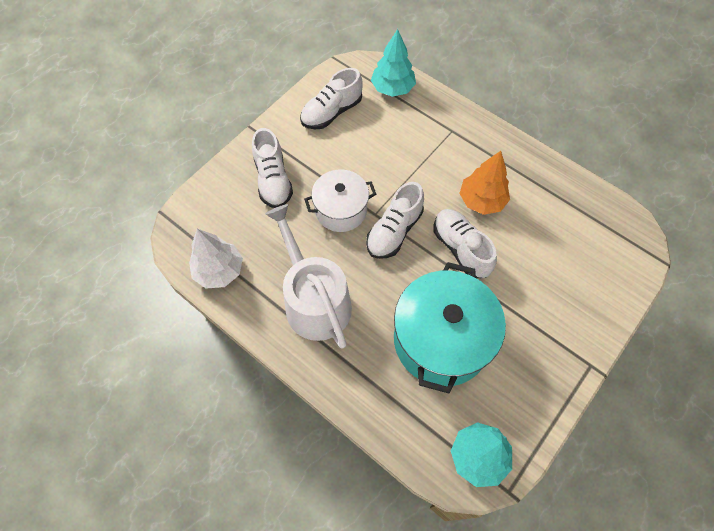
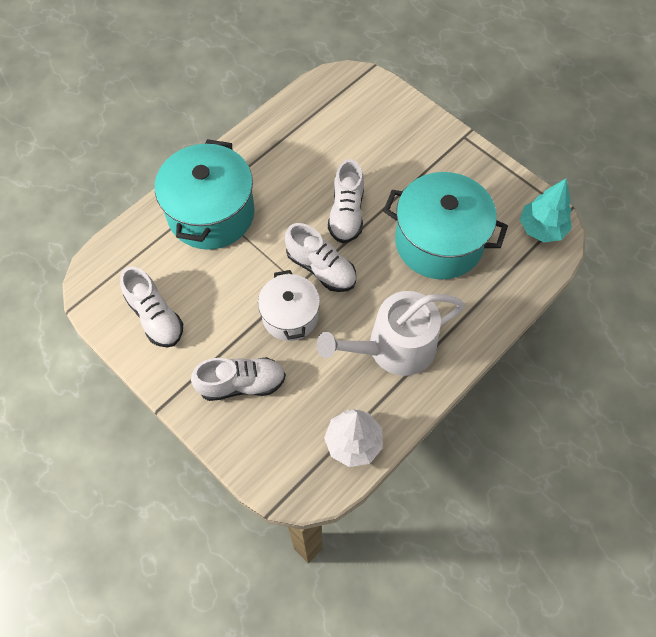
camera: 85 degrees left, 0 degrees up
turquoise tree [371,29,416,97] -> none
white shoe [433,209,497,278] -> white shoe turned 60 degrees counterclockwise [328,159,364,243]
orange tree [459,151,510,215] -> none
none -> turquoise pot [155,139,255,250]

